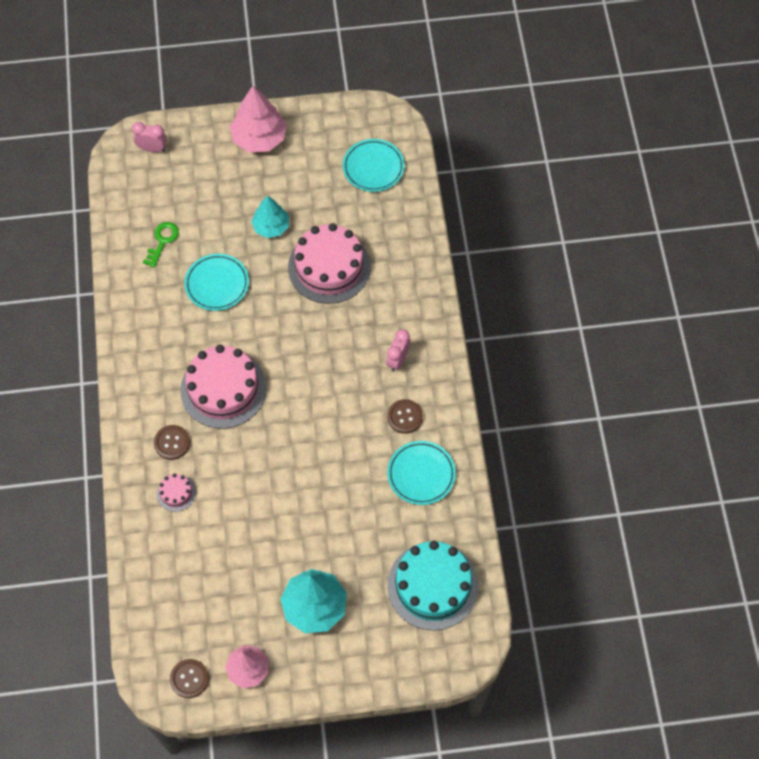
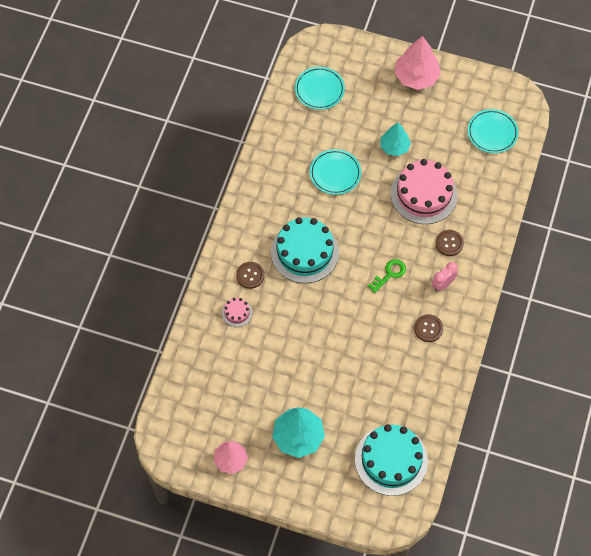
camera: 25 degrees right, 0 degrees up
pink clock [132,122,167,152] -> none
green key [143,222,179,268] -> green key moved to [368,259,406,293]
brown button [170,659,209,698] -> brown button moved to [436,230,464,256]
pink cake [180,345,267,429] -> turquoise cake [271,217,339,283]
turquoise plate [387,441,456,505] -> turquoise plate moved to [295,67,345,110]

